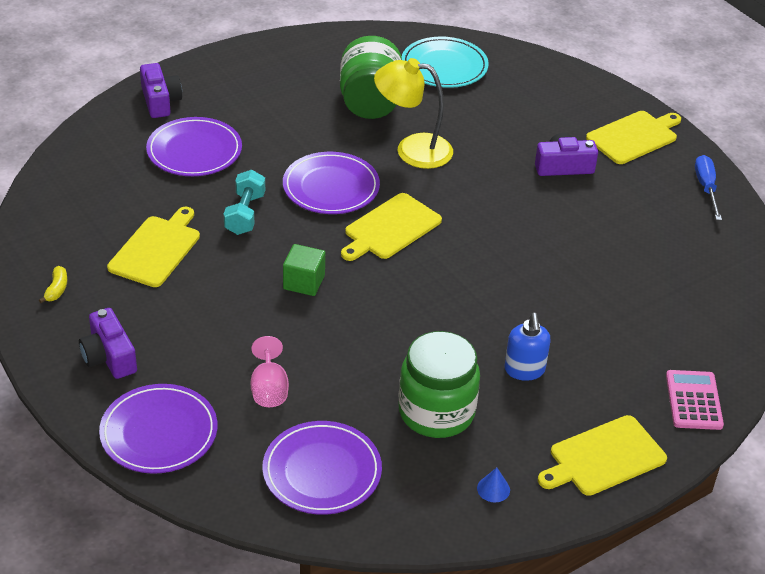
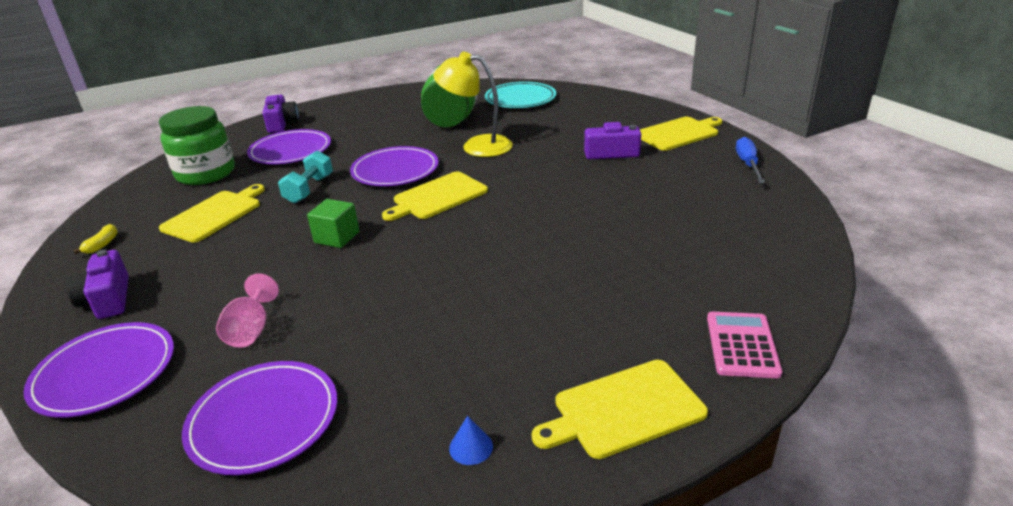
camera: 10 degrees right, 10 degrees down
green jar [398,331,480,438] -> green jar moved to [159,106,235,185]
blue soap dispenser [505,313,550,381] -> none

